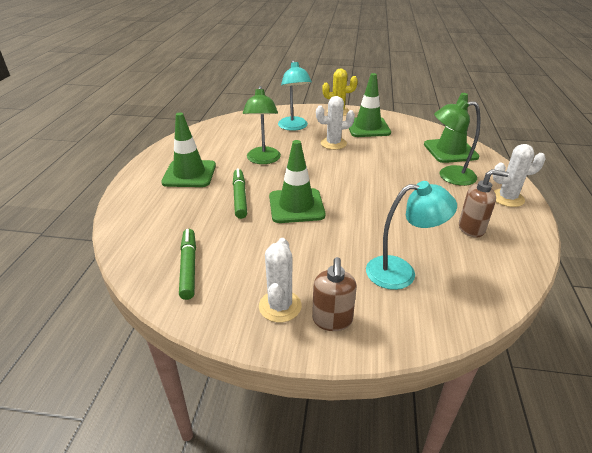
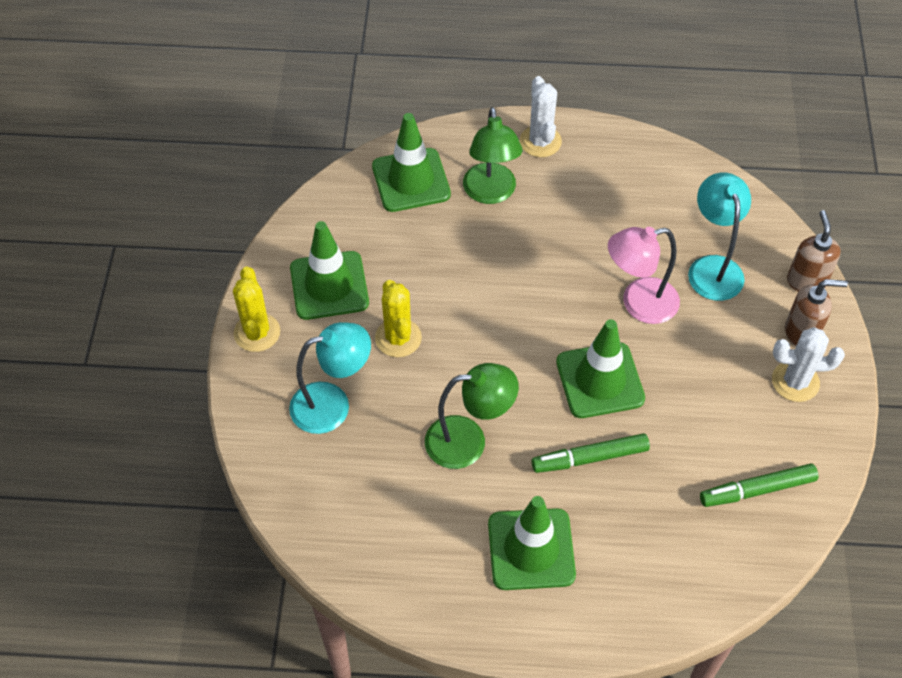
camera: 95 degrees left, 20 degrees up
white cactus [316,96,355,150] -> yellow cactus [375,280,422,357]
brown soap dispenser [459,169,509,238] -> brown soap dispenser moved to [787,210,841,292]
none -> pink lamp [608,227,680,324]

